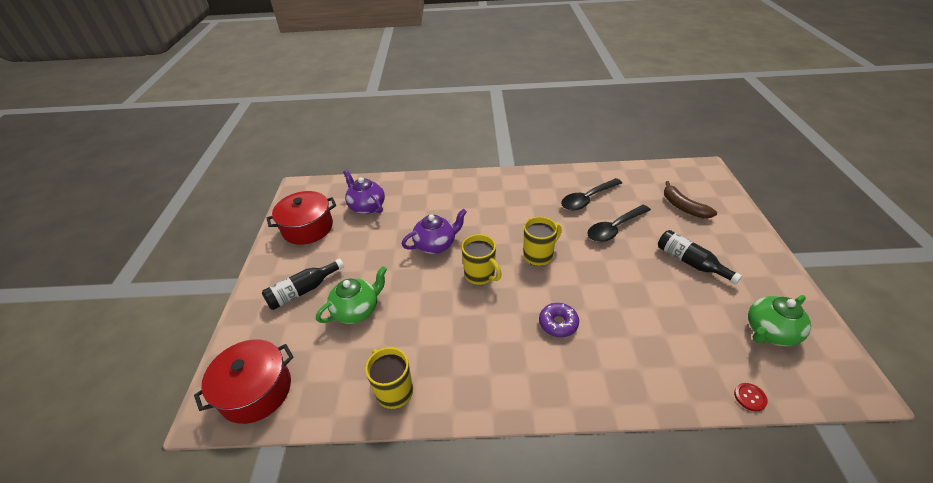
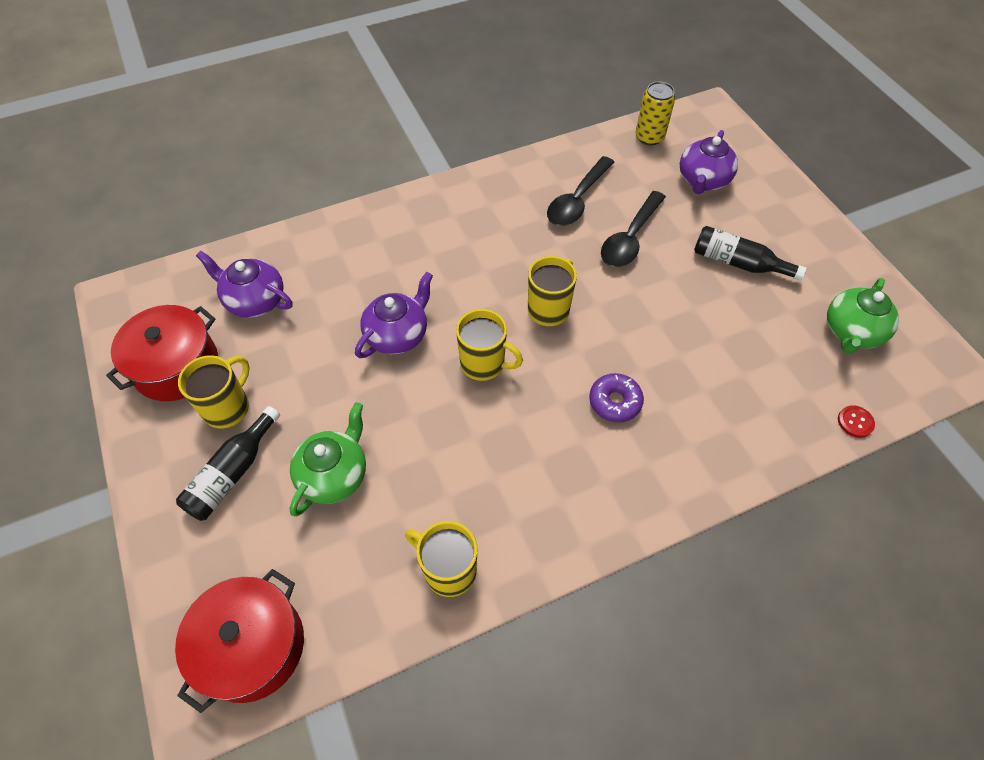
camera: 25 degrees left, 15 degrees up
brown banana [664,181,717,218] -> purple teapot [680,130,738,194]
none -> yellow mug [178,355,250,428]
none -> yellow can [635,82,675,145]

